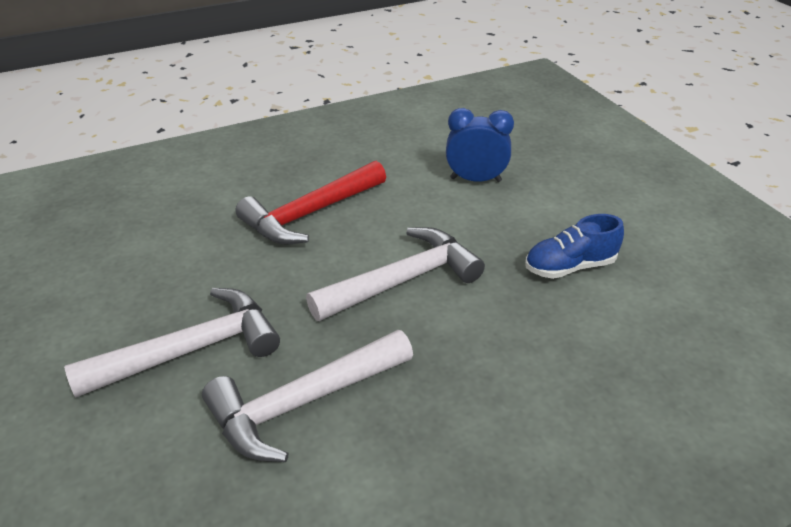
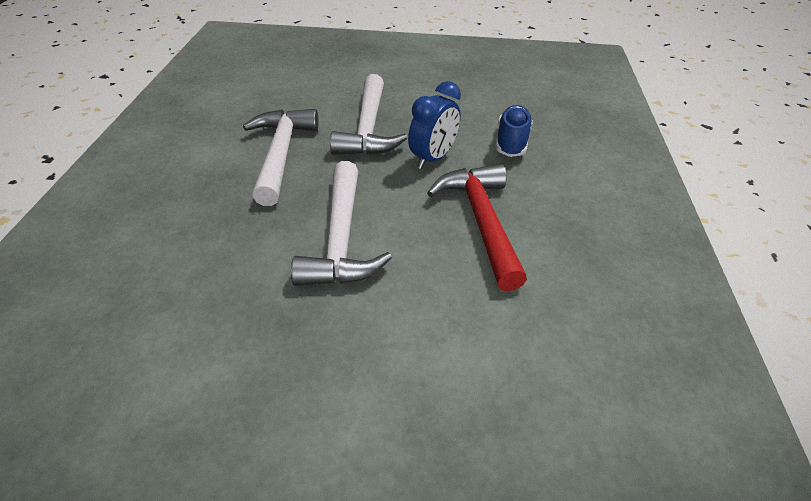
camera: 120 degrees right, 5 degrees up
blue clock [446,108,514,182] -> blue clock moved to [408,81,461,169]
blue shoe [525,214,624,279] -> blue shoe moved to [496,105,533,157]

